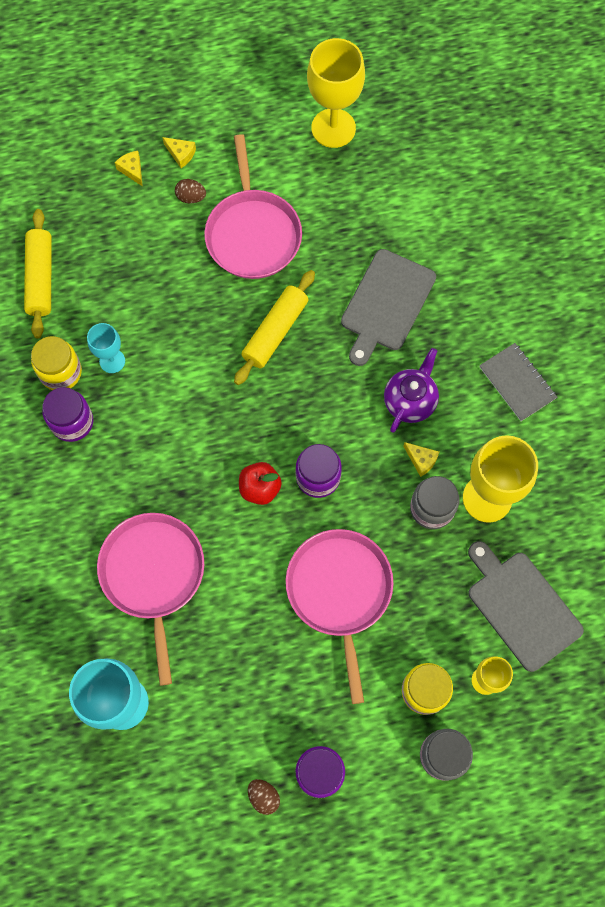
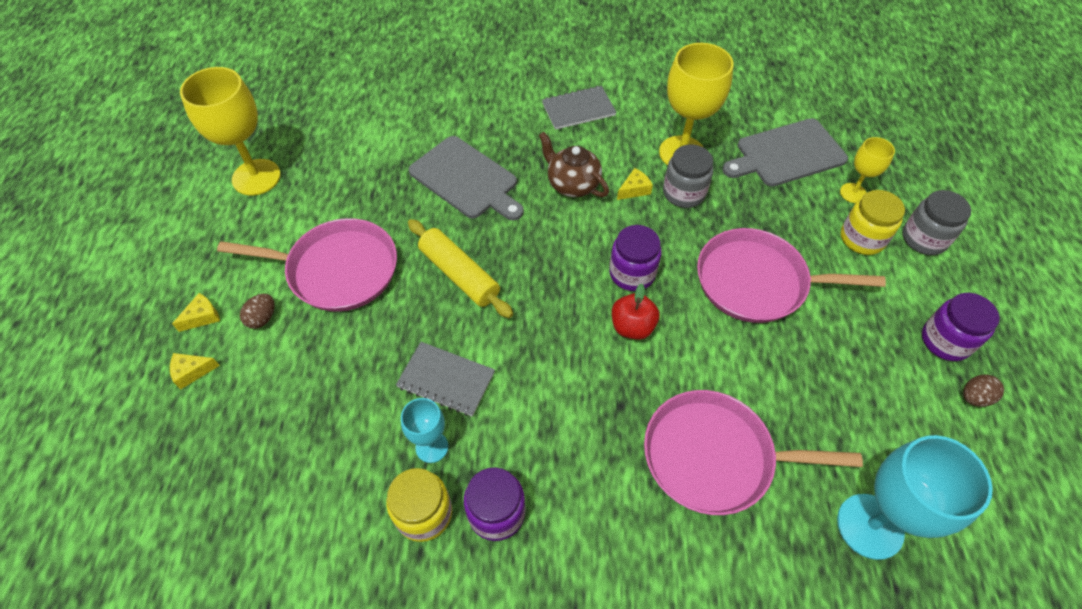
camera: 75 degrees left, 15 degrees down
yellow rolling pin [24,209,52,339] -> none
purple teapot [384,348,439,433] -> brown teapot [539,132,609,197]
none -> grey notebook [396,342,495,416]

